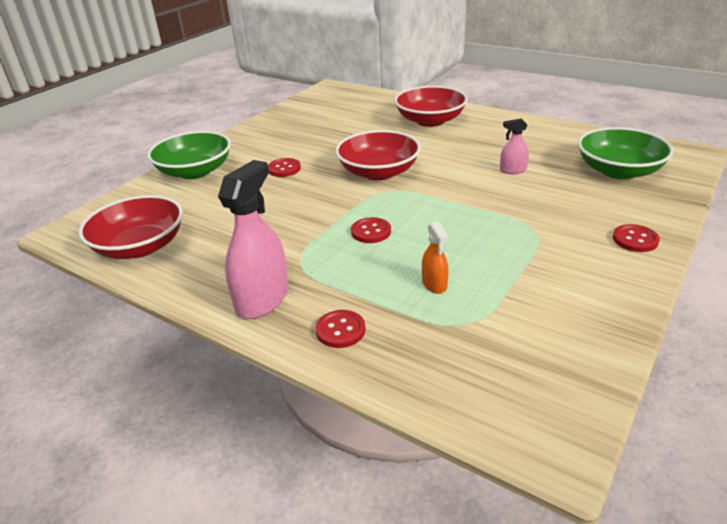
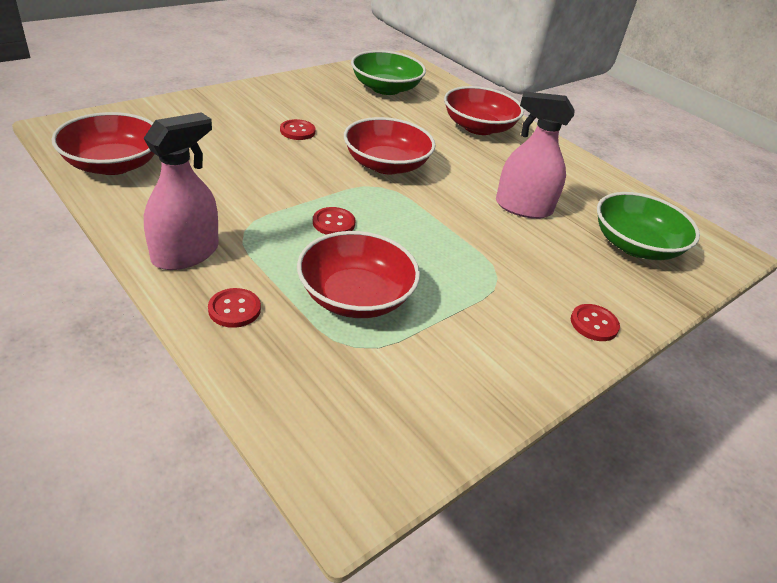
camera: 10 degrees right, 5 degrees up
green bowl [147,131,231,179] -> green bowl moved to [351,50,426,95]
orange spray bottle [422,222,448,294] -> red bowl [297,231,420,318]
pink spray bottle [500,118,529,174] -> pink spray bottle [496,91,575,219], size x1.97

